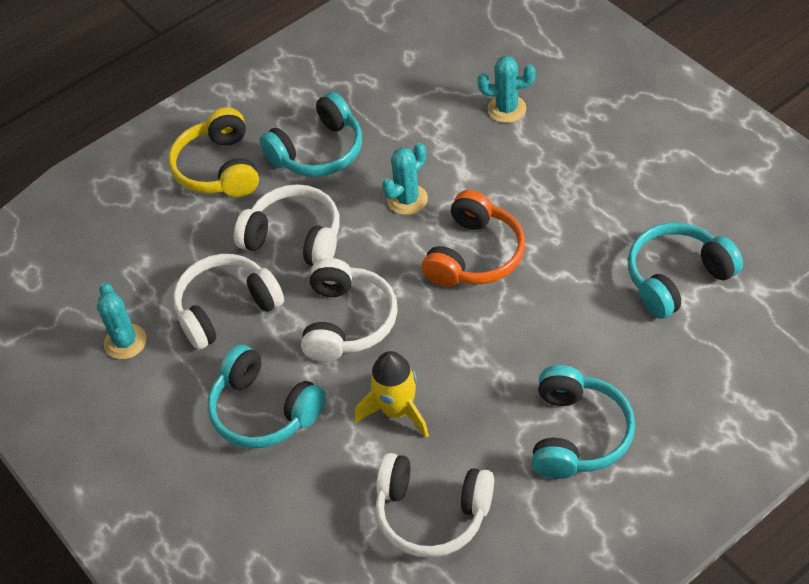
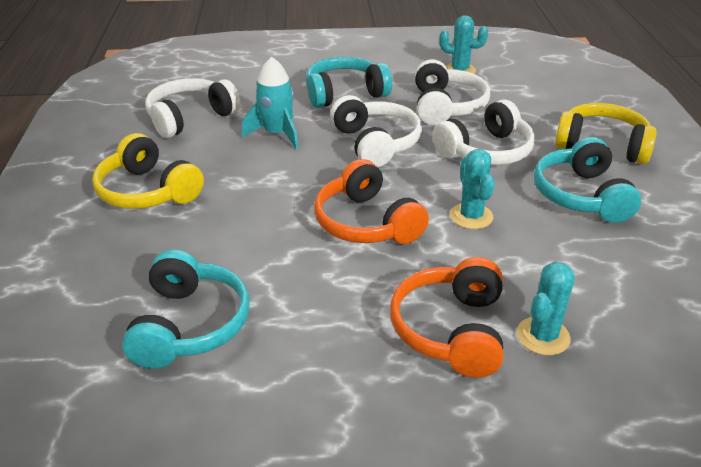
camera: 120 degrees right, 15 degrees down
white headphones [301,258,398,362] -> white headphones turned 150 degrees counterclockwise [330,95,422,167]
yellow rocket [354,351,429,438] -> turquoise rocket [242,57,299,149]
turquoise headphones [532,365,635,479] -> yellow headphones [92,133,204,209]
none -> orange headphones [390,257,503,378]

